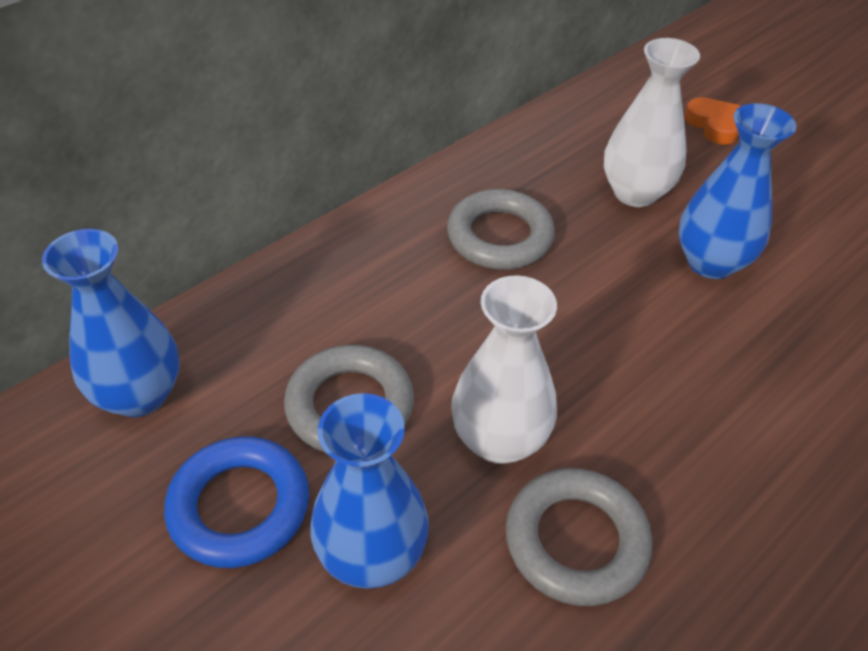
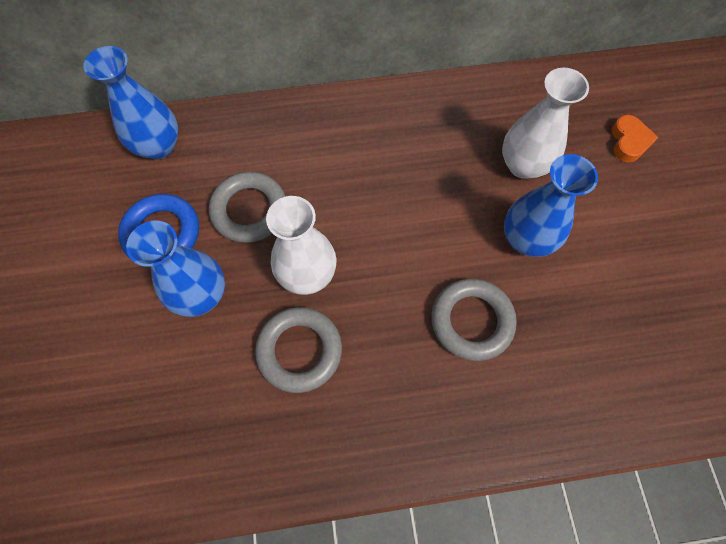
camera: 35 degrees right, 20 degrees up
grey ring [447,189,555,270] -> grey ring moved to [431,279,517,361]

